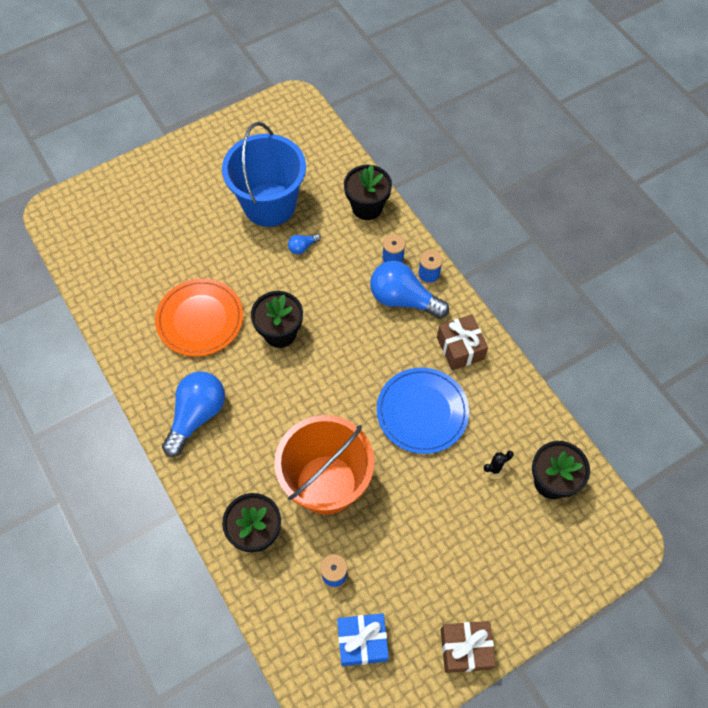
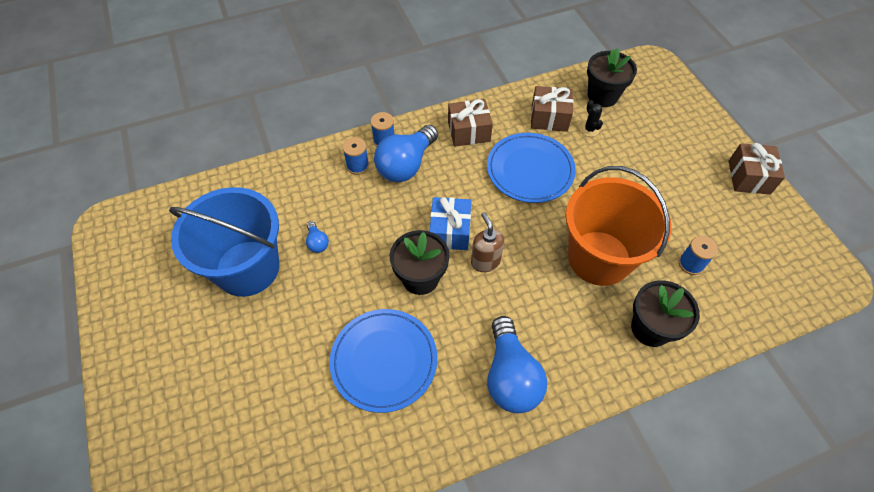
camera: 80 degrees left, 5 degrees down
orange plate [155,279,243,356] -> blue plate [329,309,437,413]
blue light bulb [162,371,225,457] -> blue light bulb turned 135 degrees counterclockwise [487,316,547,413]
blue gift [337,613,389,666] -> blue gift moved to [429,197,471,250]
black flower pot [344,165,392,220] -> none
none -> brown soap dispenser [471,212,504,272]
none -> brown gift [531,86,573,132]

